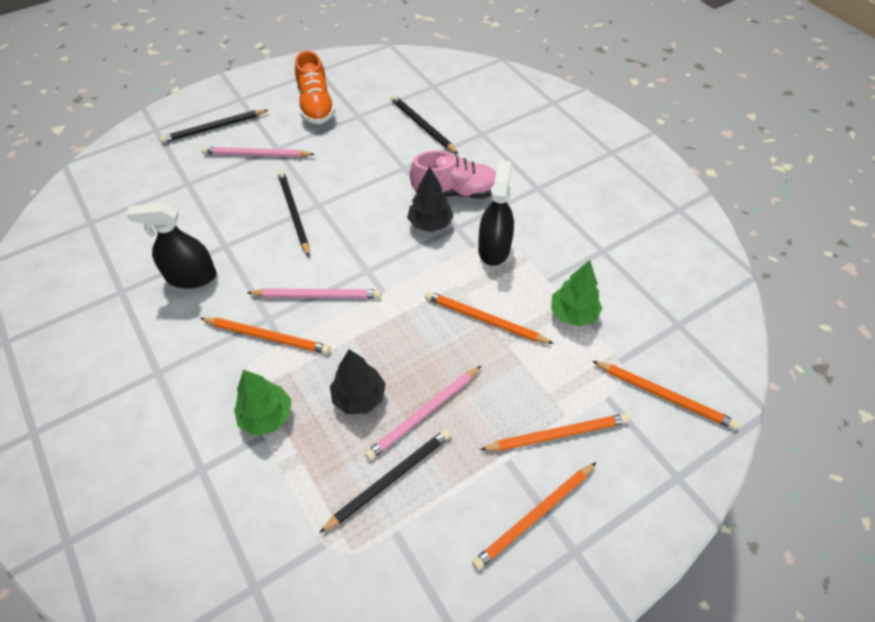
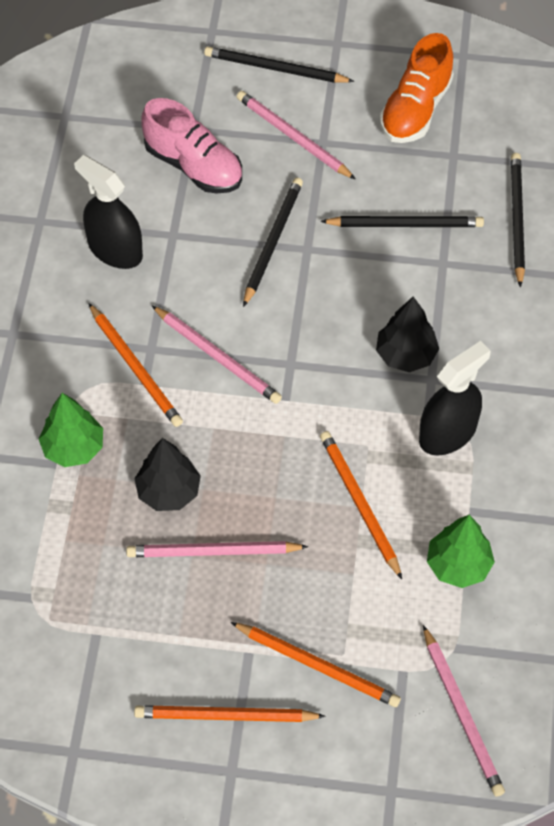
camera: 40 degrees right, 5 degrees up
black pencil [319,429,451,533] -> black pencil moved to [320,216,484,227]
pink shoe [410,150,496,199] -> pink shoe moved to [141,98,242,193]
orange pencil [593,361,739,430] -> pink pencil [423,625,505,797]

